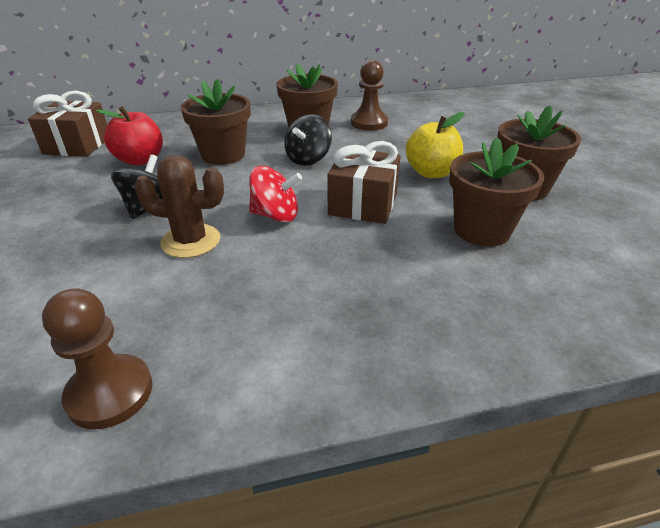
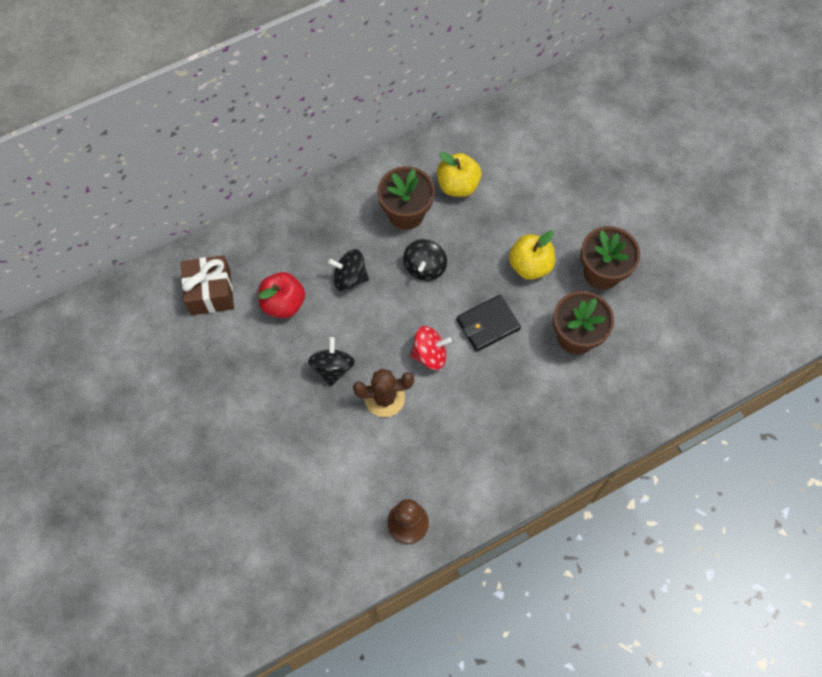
camera: 15 degrees left, 30 degrees up
brown flower pot [180,79,251,165] -> black spinning top [328,249,369,291]
brown gift [328,141,400,224] -> black wallet [457,295,521,352]
brown pawn [351,60,388,131] -> yellow apple [437,152,482,197]

